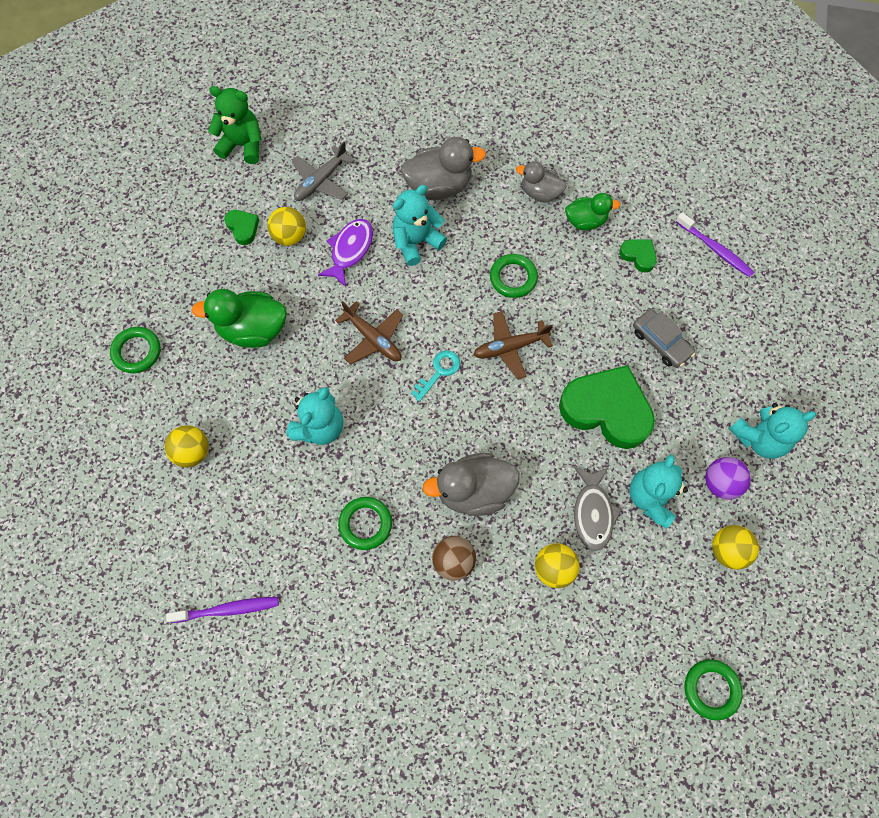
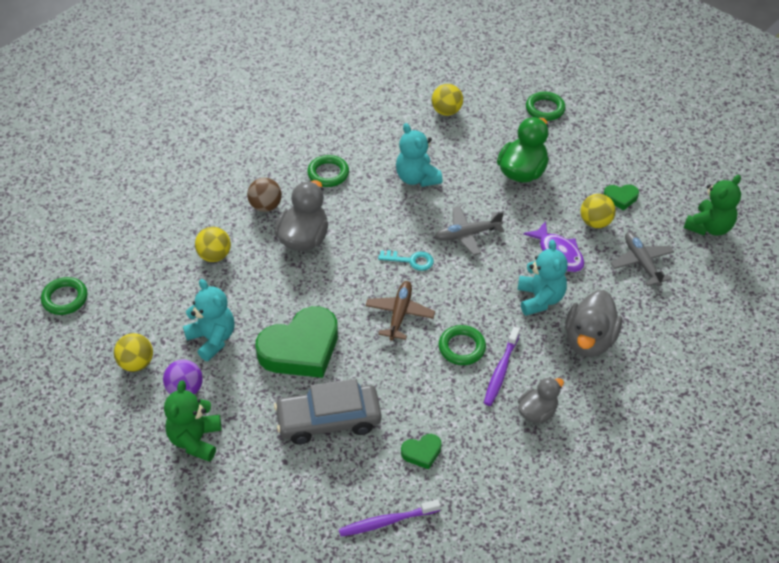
camera: 120 degrees right, 20 degrees down
purple toothbrush [166,597,279,623] -> purple toothbrush moved to [484,327,520,406]
brown plane [335,301,403,365] -> grey plane [435,206,504,256]
turquoise key [411,351,460,402] -> turquoise key turned 60 degrees counterclockwise [378,250,434,271]
green duck [565,193,620,231] -> none
grey fish [574,467,622,551] -> none
grey car [633,309,695,368] -> grey car [274,379,382,445], size x1.59
turquoise teddy bear [729,403,816,459] -> green teddy bear [164,380,221,462]

